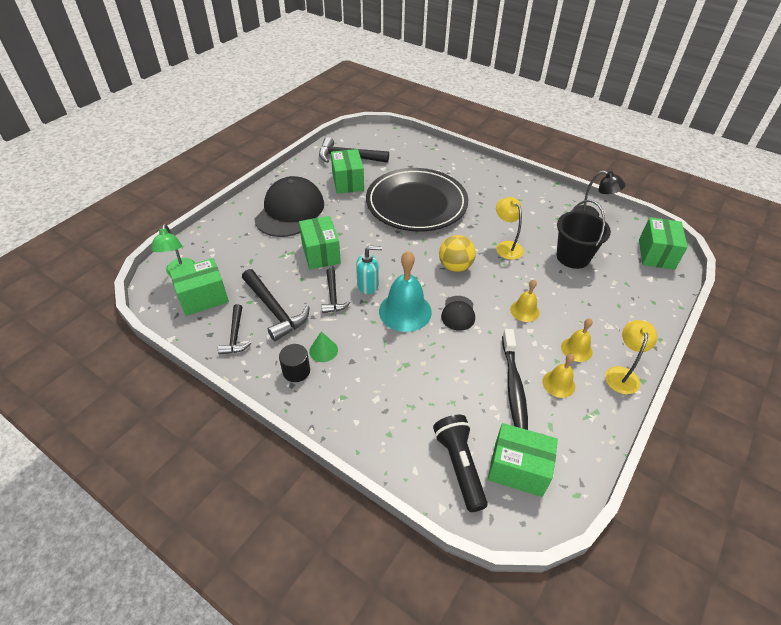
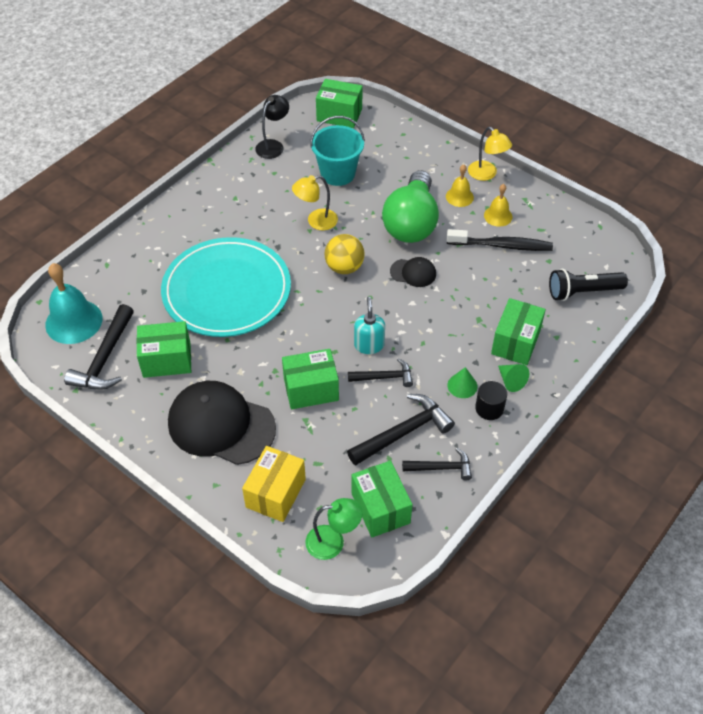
camera: 85 degrees left, 5 degrees up
black plate [366,168,468,231] -> turquoise plate [161,237,291,337]
turquoise bell [379,251,432,332] -> turquoise bell moved to [45,263,102,344]
green box [488,423,558,497] -> green box moved to [491,298,546,365]
yellow bell [510,280,540,322] -> green light bulb [382,170,439,243]
black bucket [556,200,611,269] -> turquoise bucket [310,116,365,186]
yellow lamp [605,320,657,394] -> yellow lamp turned 150 degrees counterclockwise [468,127,512,181]
none -> yellow box [242,446,306,522]
none -> green cone [498,364,529,392]

